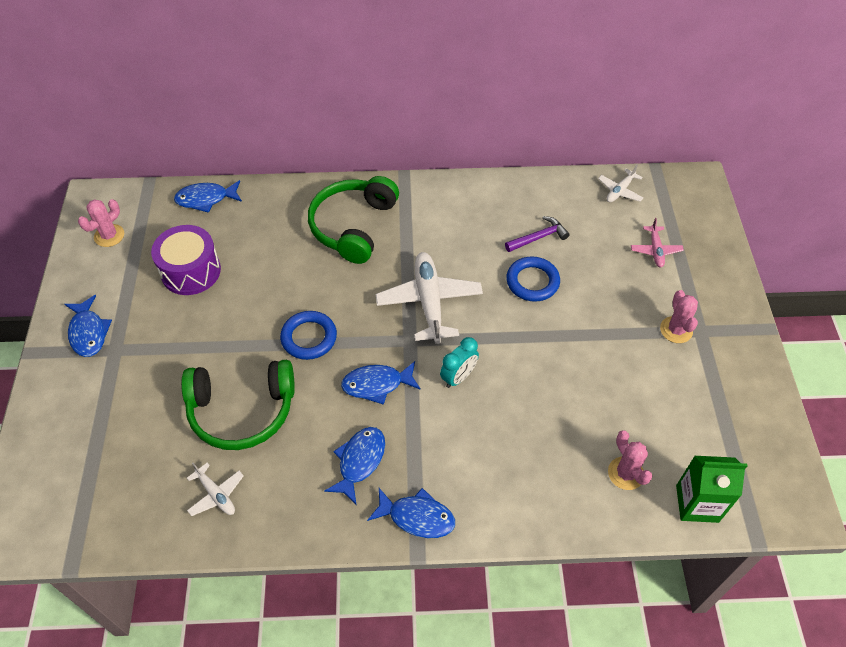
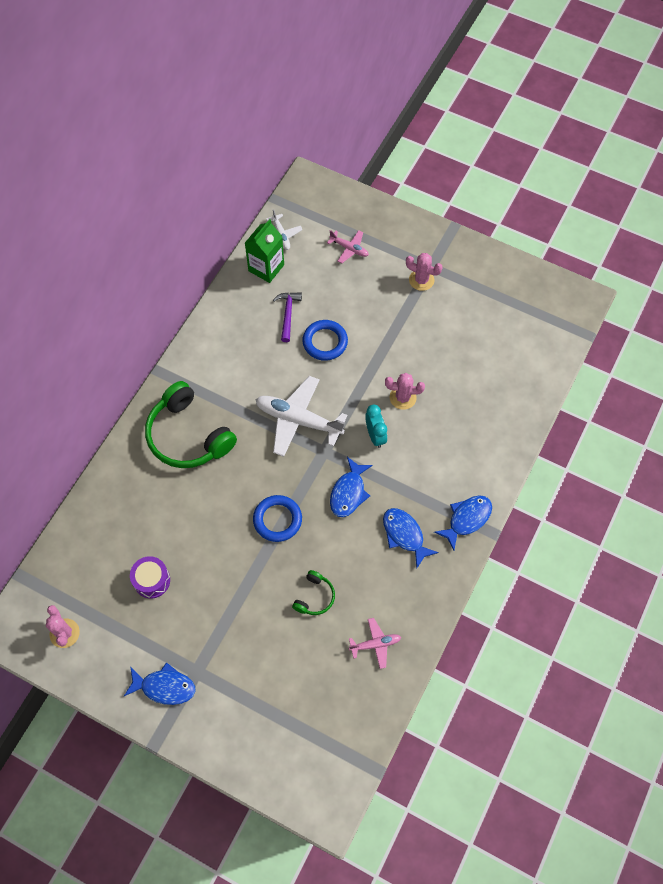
camera: 60 degrees left, 10 degrees up
purple drum [151,225,221,295] -> purple drum [130,556,170,599], size x0.65
blue fish [174,180,242,213] -> none
green headphones [181,360,295,450] -> green headphones [292,570,335,615], size x0.46
white plane [187,463,244,516] -> pink plane [349,618,401,669]
pink cactus [608,430,653,490] -> pink cactus moved to [385,373,425,410]
green carton [676,456,747,523] -> green carton moved to [245,219,284,283]

